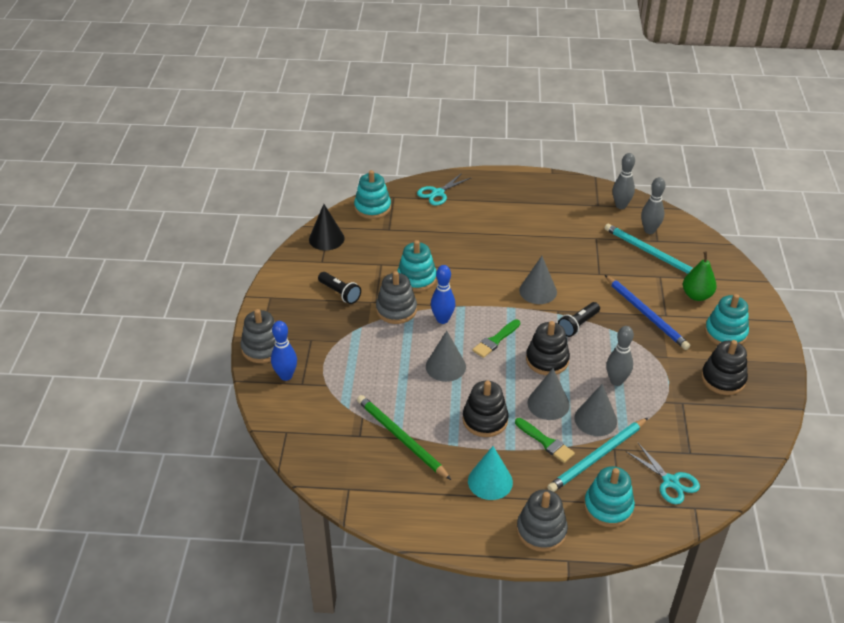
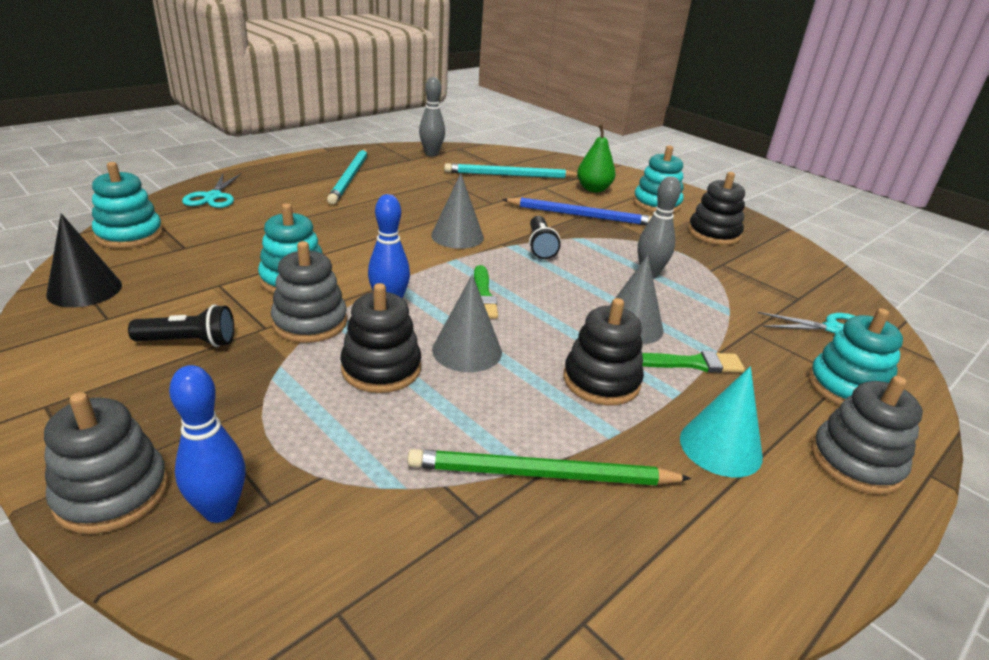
camera: 50 degrees left, 10 degrees down
black stacking toy [526,321,570,375] -> black stacking toy moved to [340,283,421,393]
turquoise pencil [547,418,648,492] -> turquoise pencil moved to [327,149,368,204]
grey cone [574,384,617,436] -> none
grey bowling pin [641,177,665,234] -> none

